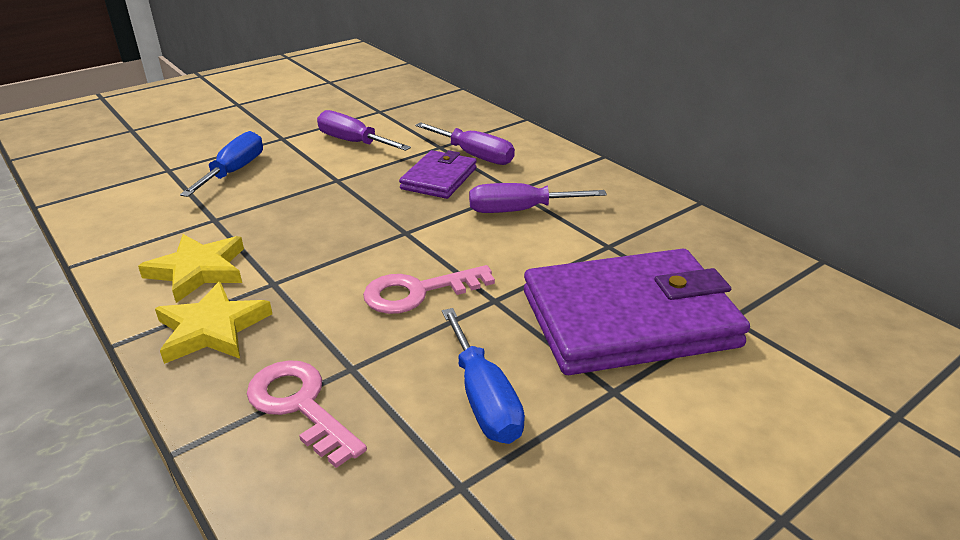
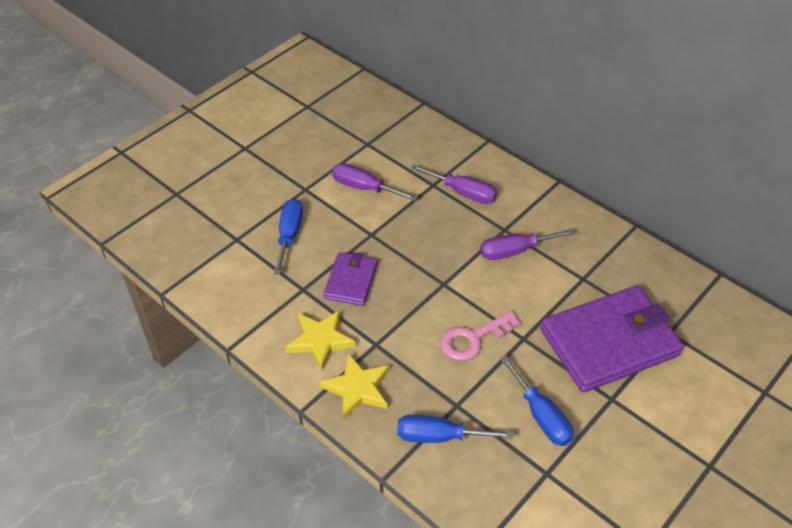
camera: 10 degrees left, 15 degrees up
pink key [247,360,367,468] -> blue screwdriver [397,415,513,443]
purple wallet [399,150,477,199] -> purple wallet moved to [323,252,378,306]

